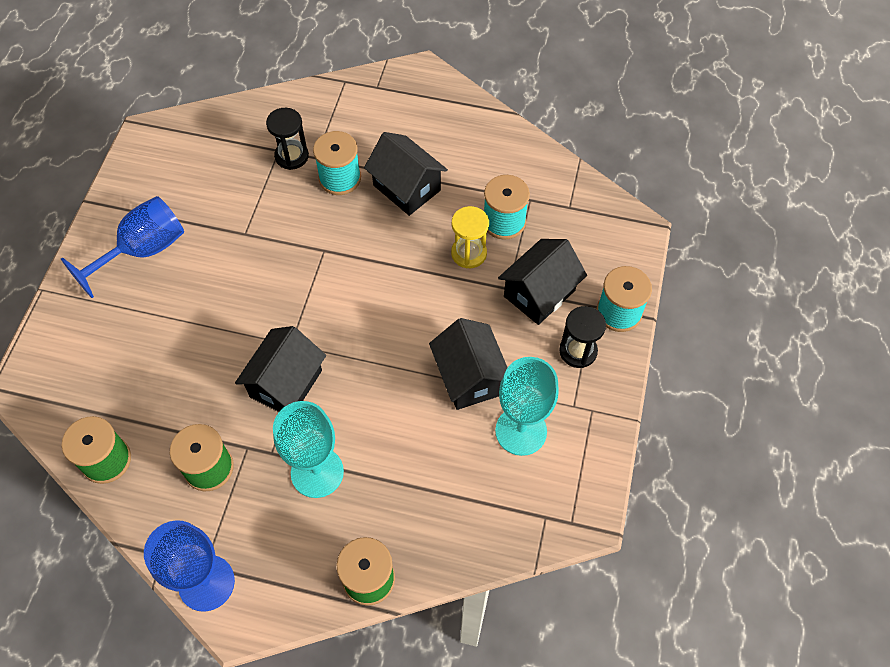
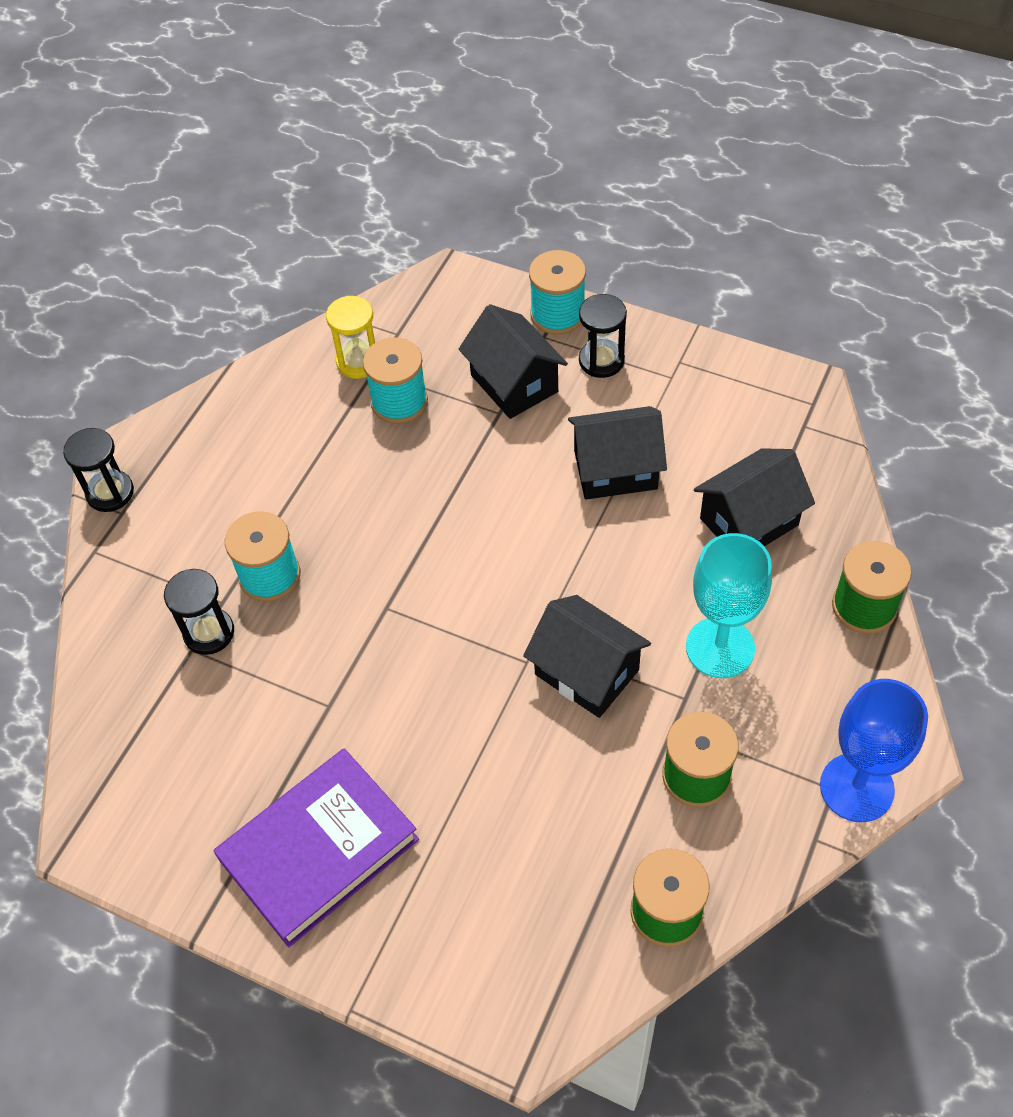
camera: 75 degrees left, 5 degrees down
blue goblet [61,196,184,298] -> purple book [213,748,419,947]
black house [364,132,448,216] -> black house moved to [694,448,815,546]
yellow hourglass [451,206,489,268] -> yellow hourglass moved to [326,296,375,379]
turquoise goblet [495,357,559,456] -> none
none -> black hourglass [63,428,134,512]

